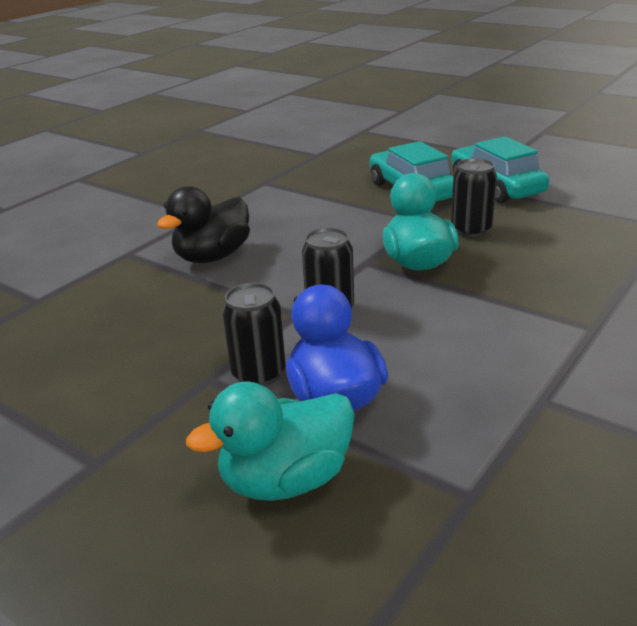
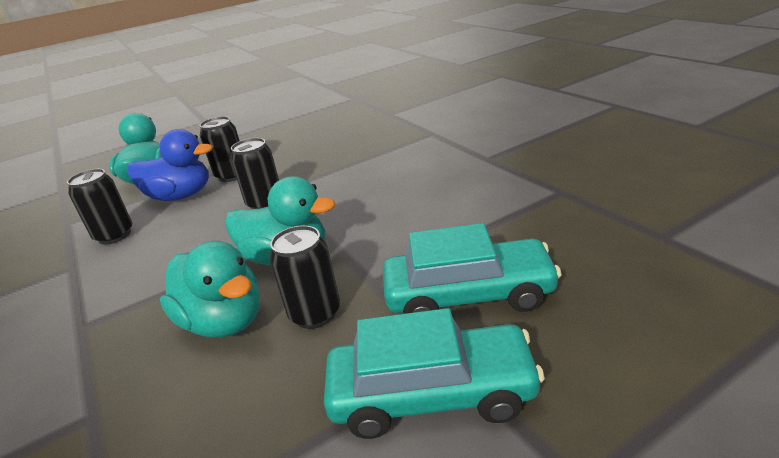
camera: 115 degrees right, 0 degrees up
black duck [157,186,250,263] -> none
none -> black can [67,169,133,245]
none -> turquoise duck [160,240,260,338]

